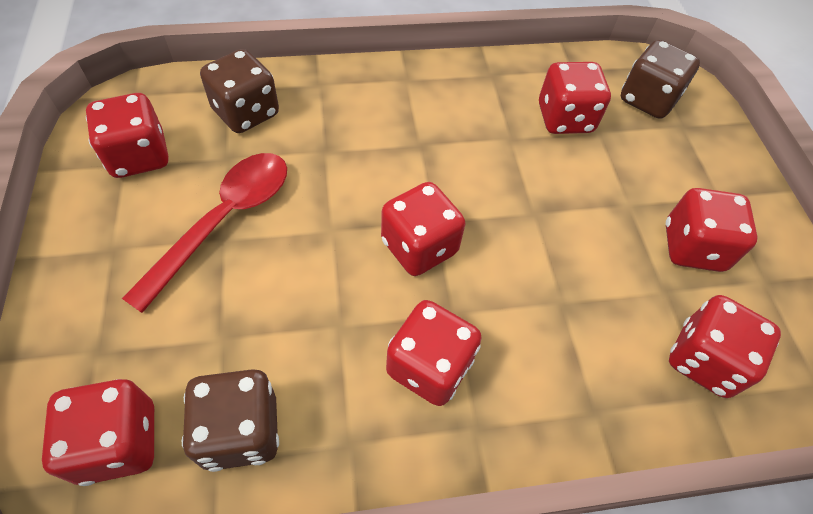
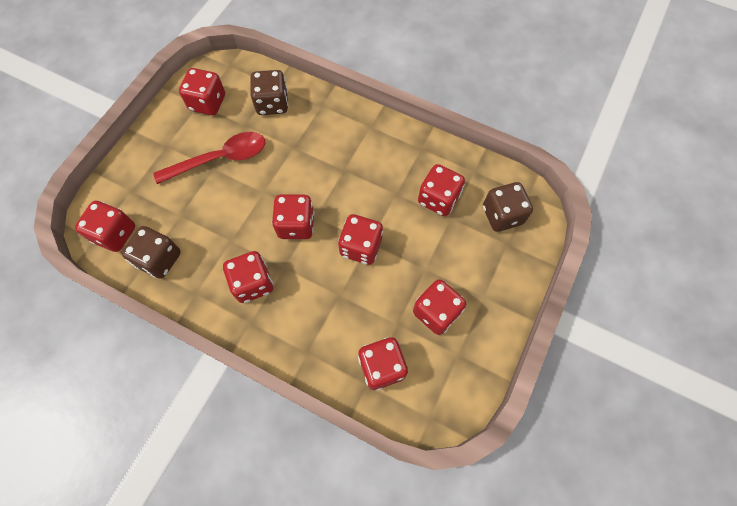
camera: 40 degrees right, 10 degrees up
none -> red dice [338,214,383,265]

